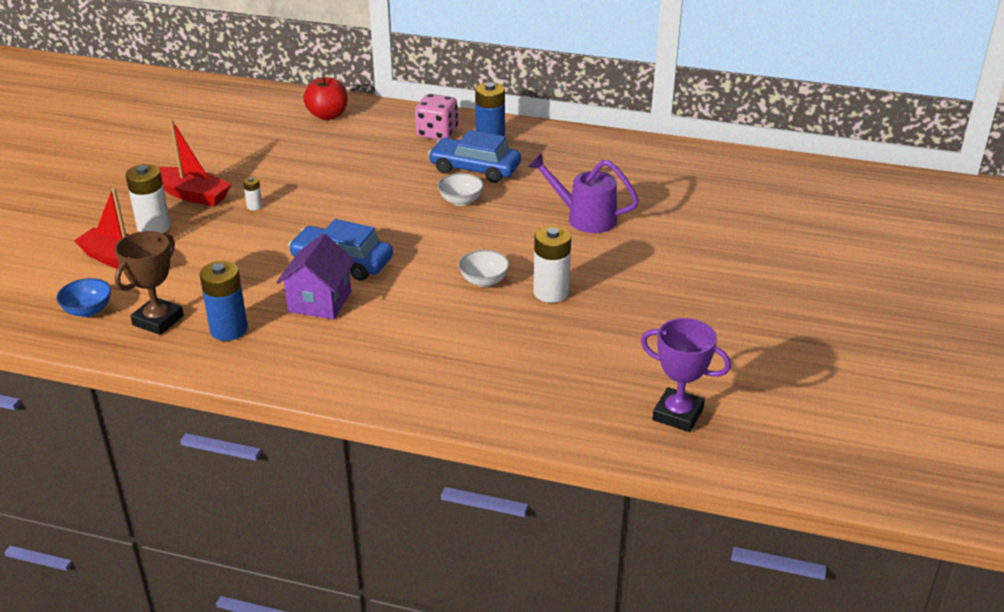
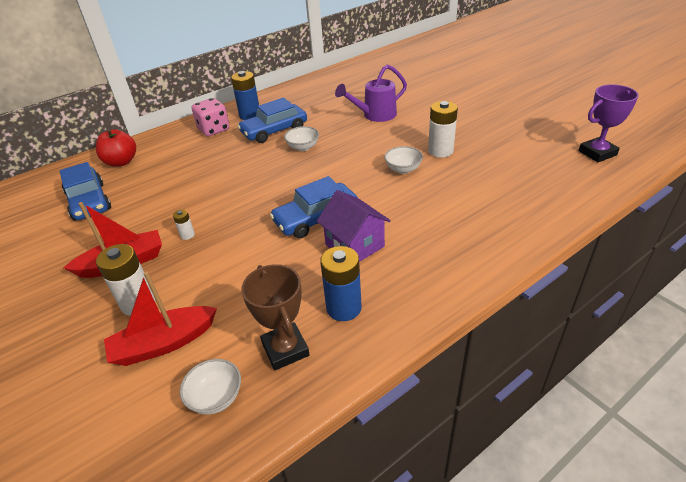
camera: 50 degrees left, 5 degrees up
blue bowl [56,278,111,317] -> white bowl [180,359,241,415]
none -> blue car [60,162,111,221]

